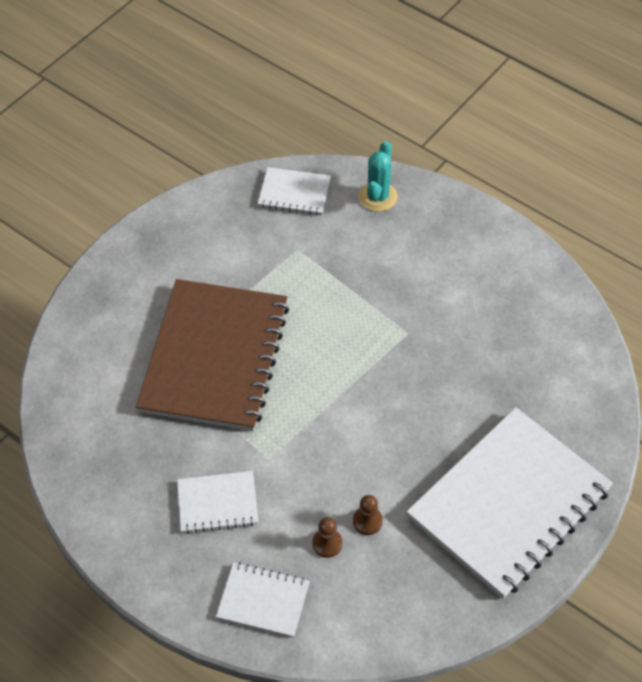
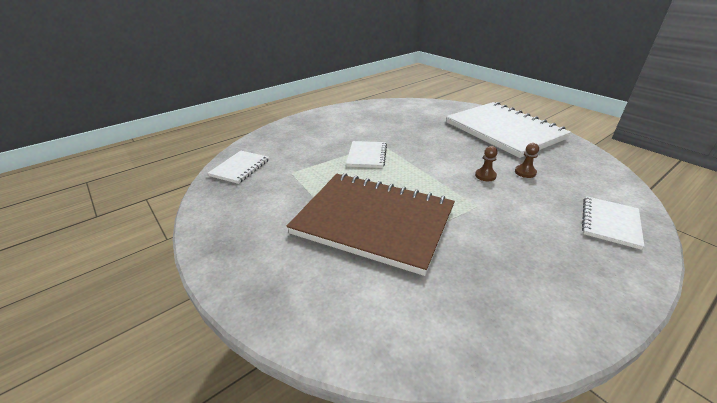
camera: 75 degrees left, 20 degrees down
white notebook [177,471,259,533] -> white notebook moved to [346,141,387,168]
brown pawn [312,517,342,558] -> brown pawn moved to [475,146,498,181]
turquoise cactus [358,141,398,212] -> none

